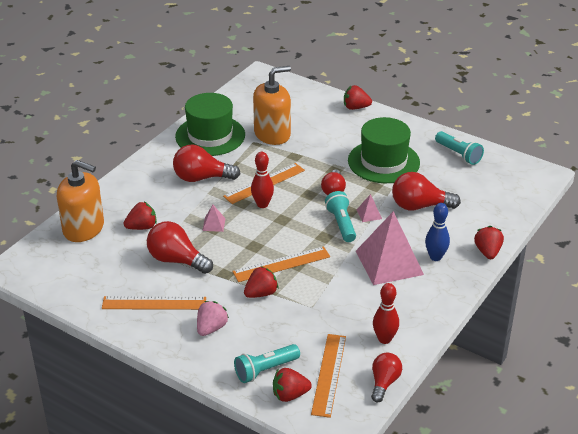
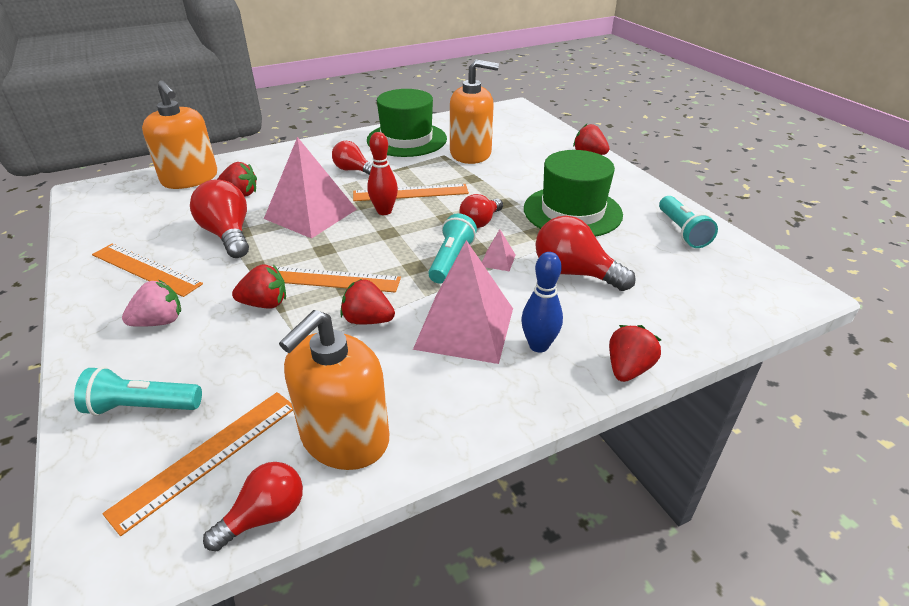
camera: 30 degrees right, 0 degrees up
red light bulb [173,145,240,182] -> red light bulb [332,141,372,175], size x0.65
pink pyramid [202,205,226,232] -> pink pyramid [264,137,357,239], size x2.44
red strawberry [273,368,312,402] -> red strawberry moved to [340,279,395,324]
red bowling pin [373,283,399,344] -> orange soap dispenser [279,310,389,470]

